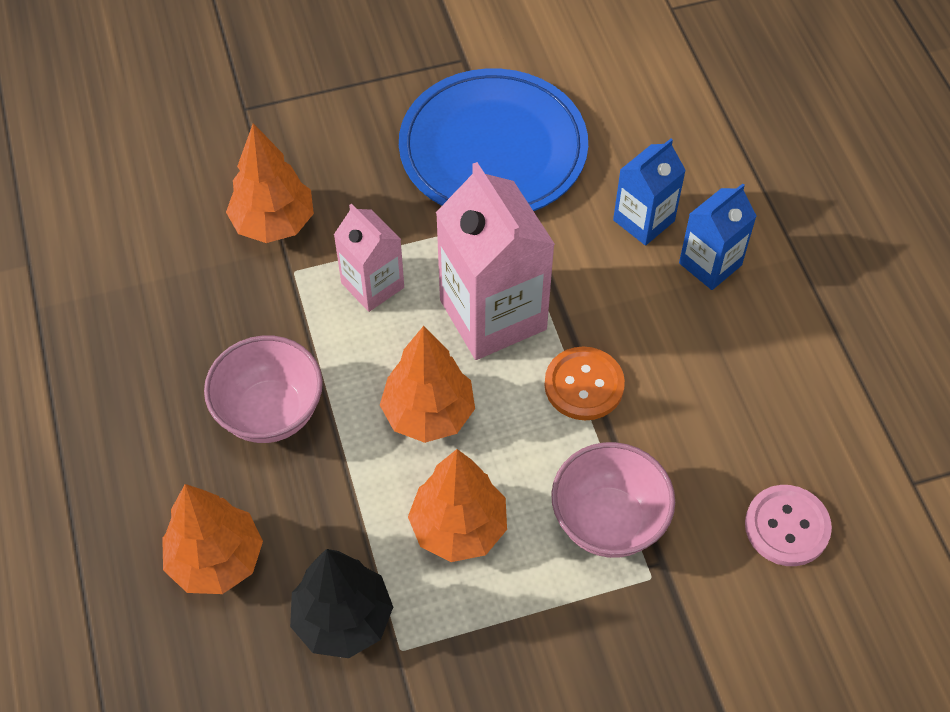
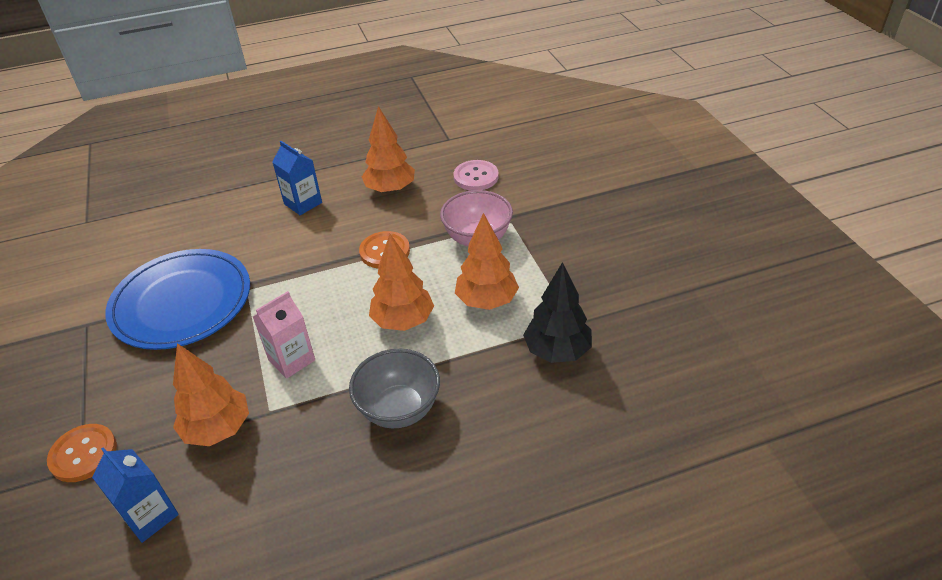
camera: 90 degrees left, 15 degrees down
orange tree [162,484,263,594] -> orange tree moved to [362,106,415,194]
pink bowl [204,335,323,443] -> grey bowl [349,349,440,428]
pink carton [436,162,555,360] -> none
blue carton [613,139,686,246] -> blue carton moved to [92,447,179,543]
none -> orange button [47,424,117,482]

